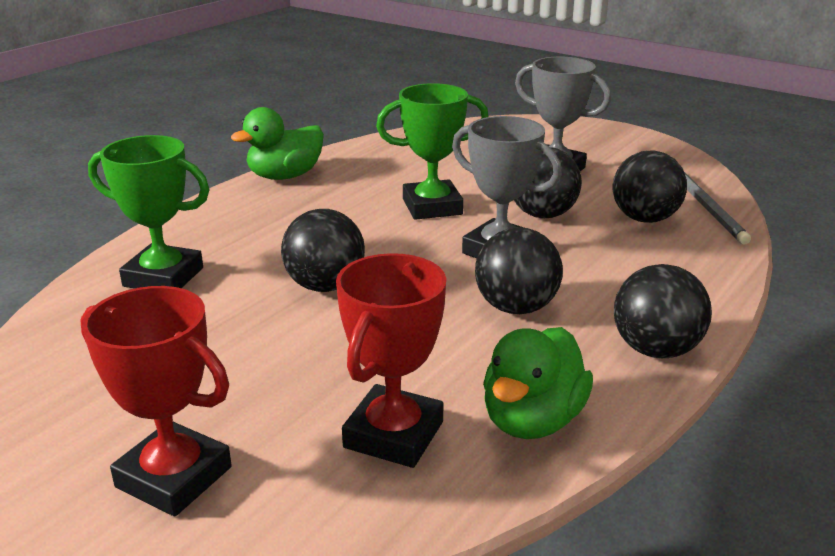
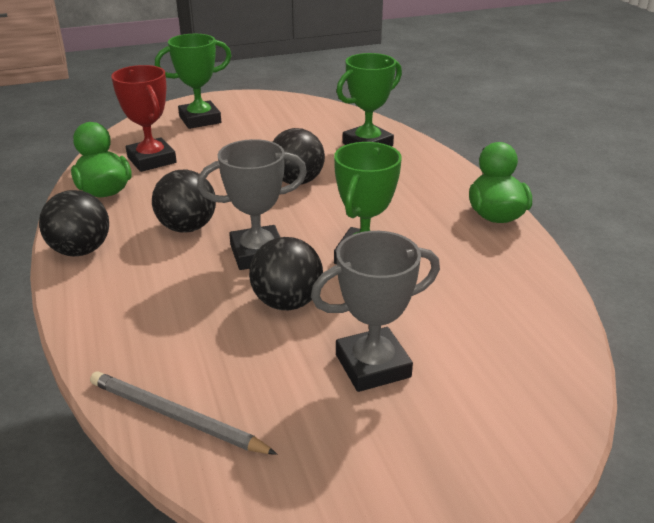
camera: 125 degrees right, 5 degrees up
red trophy [80,286,232,516] -> green trophy [155,34,232,129]
black ball [613,150,687,223] -> none

